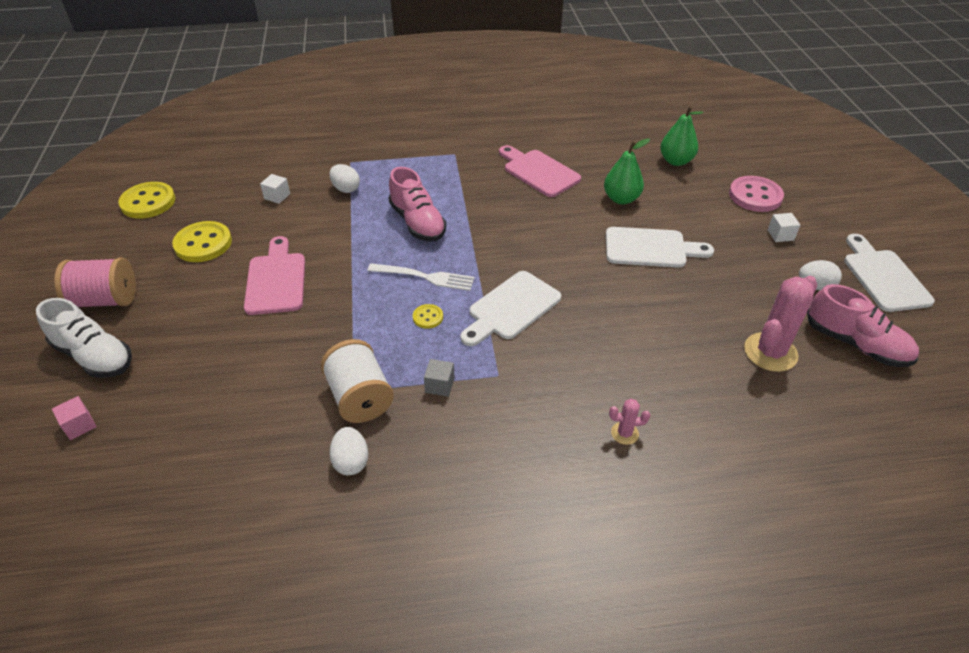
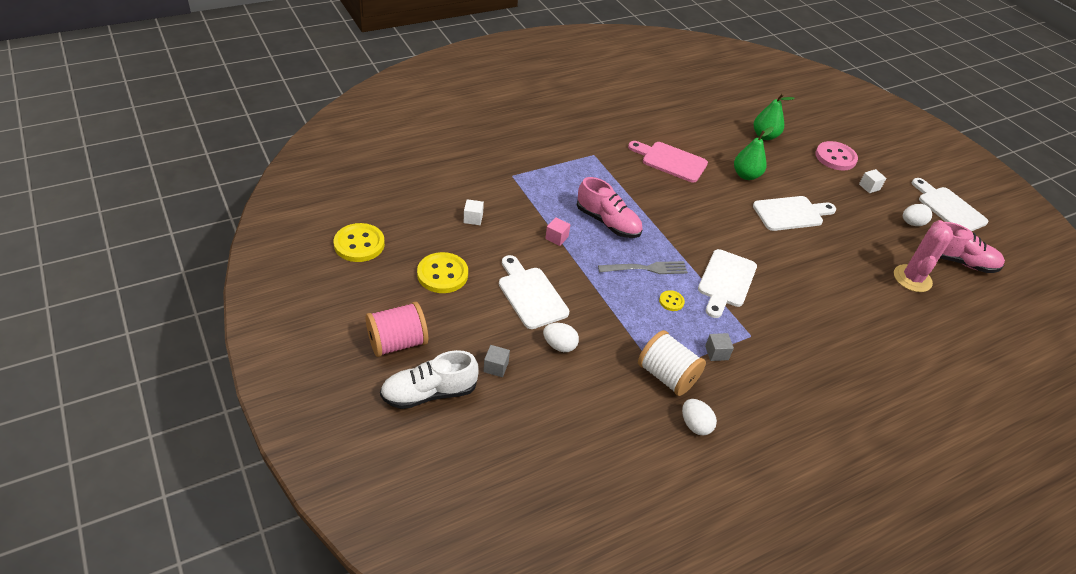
camera: 25 degrees left, 0 degrees up
white shoe [36,298,132,378] -> white shoe turned 150 degrees clockwise [380,350,479,409]
pink cube [52,396,96,440] -> pink cube moved to [545,217,571,246]
pink cutting board [244,236,305,315] -> white cutting board [499,255,569,329]
white egg [329,164,360,193] -> white egg moved to [543,323,579,352]
white fork [367,263,475,291] -> grey fork [598,261,688,274]
pink cactus [609,399,650,445] -> none
none -> grey cube [483,345,510,377]

